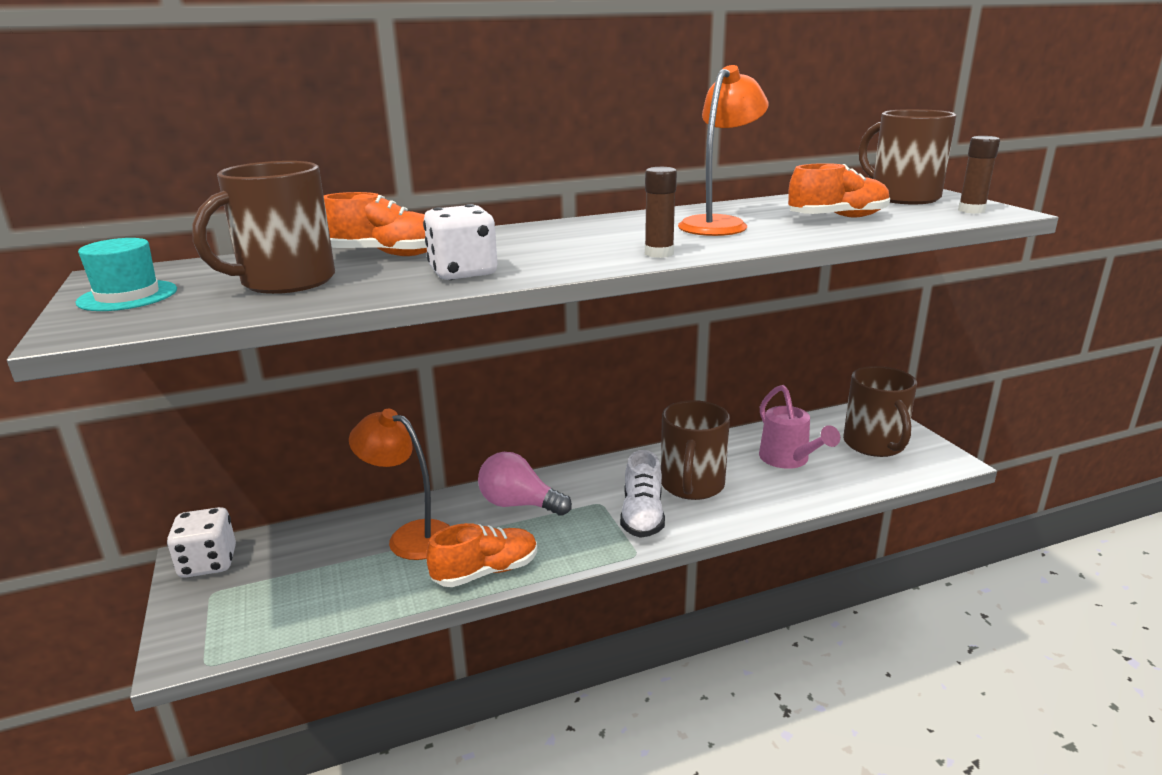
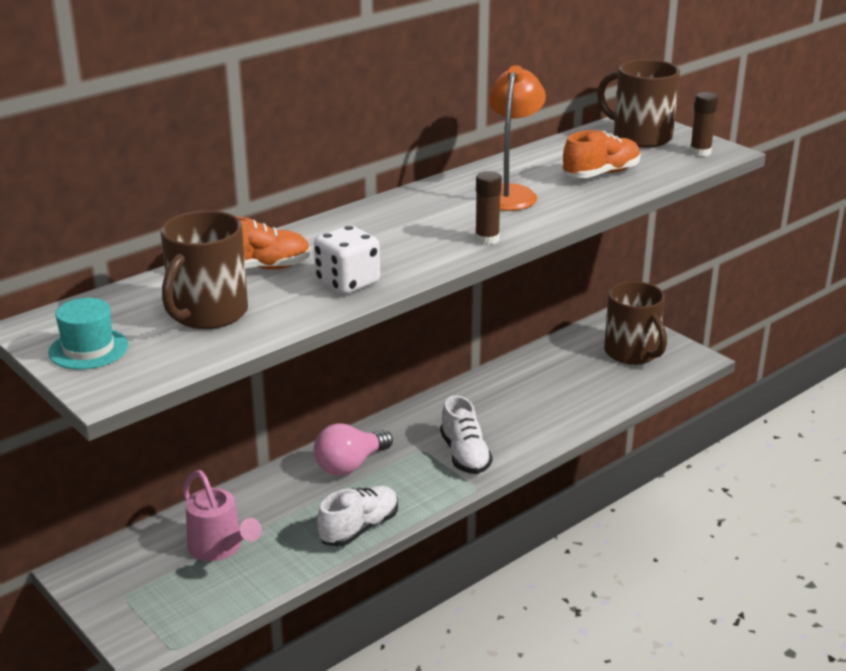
camera: 20 degrees left, 5 degrees up
white dice [167,507,236,578] -> none
orange lamp [349,409,449,560] -> none
orange shoe [426,523,537,587] -> white shoe [317,486,398,547]
pink light bulb [478,452,572,516] -> pink light bulb turned 45 degrees counterclockwise [314,423,393,476]
brown mug [661,400,730,500] -> none
pink watering can [759,385,840,469] -> pink watering can moved to [182,470,262,561]

